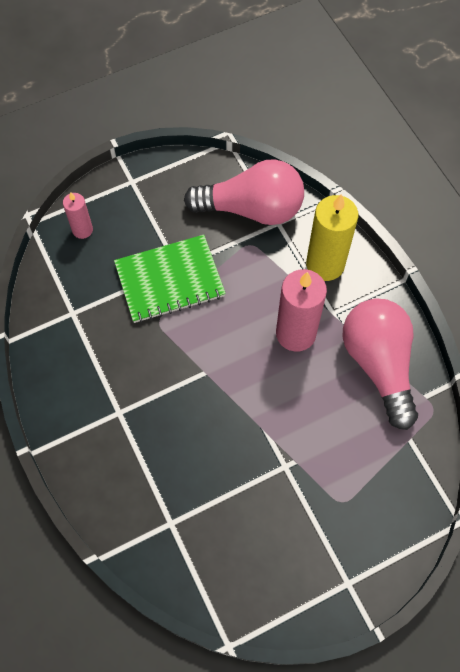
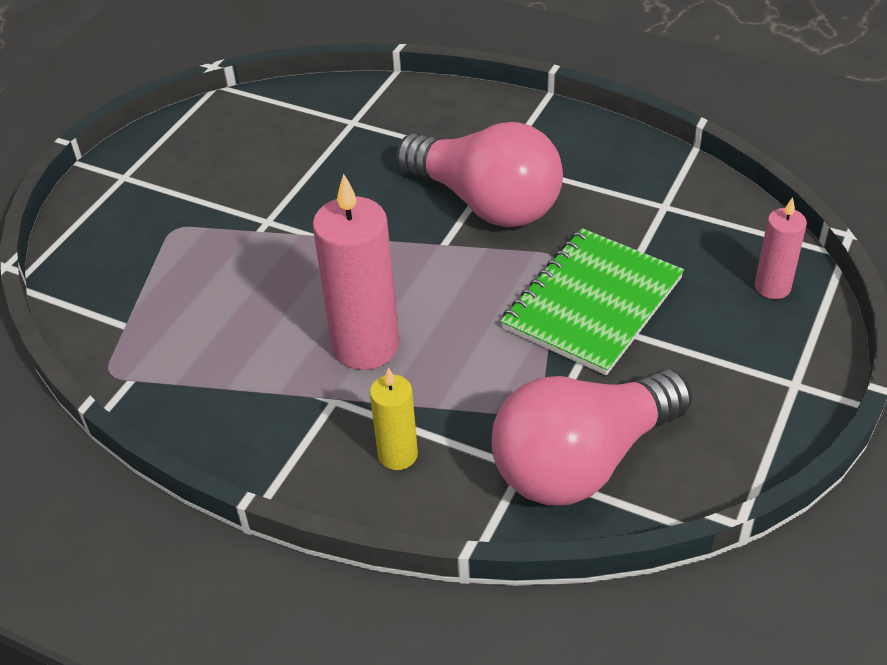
camera: 145 degrees right, 20 degrees down
yellow candle [306,194,359,281] -> yellow candle [370,368,418,470], size x0.55
pink light bulb [342,298,418,430] -> pink light bulb moved to [396,122,563,227]

